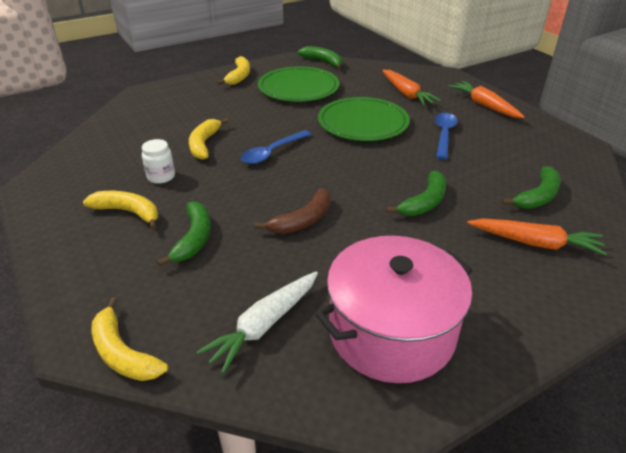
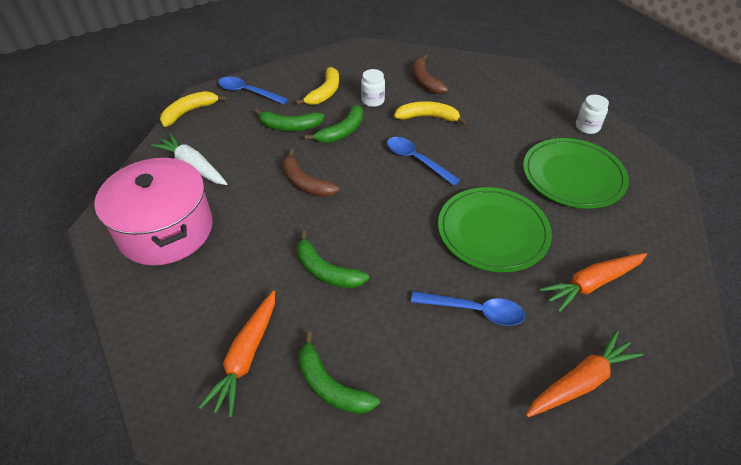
camera: 90 degrees right, 10 degrees up
yellow banana [217,56,250,85] -> white jar [576,95,609,134]
green banana [298,46,342,69] -> green banana moved to [305,105,363,143]
none -> blue spoon [218,77,288,104]
none -> brown banana [412,54,448,94]

